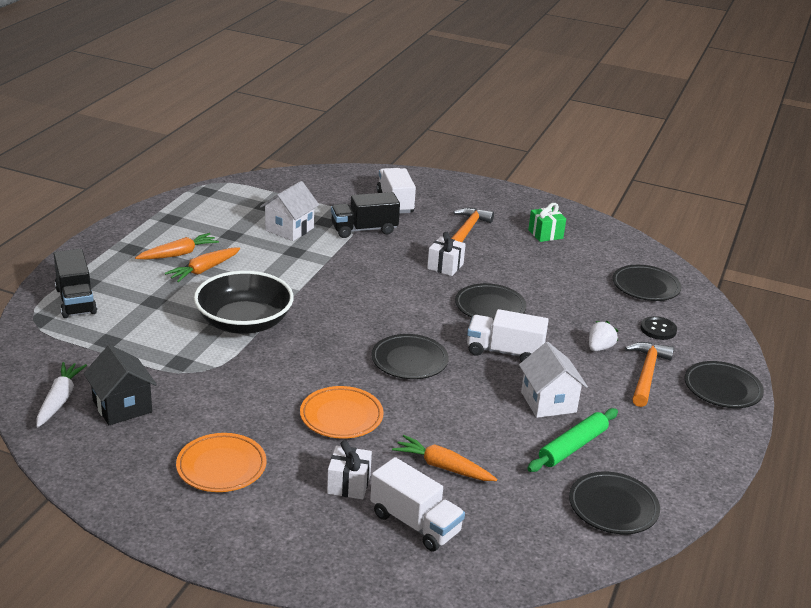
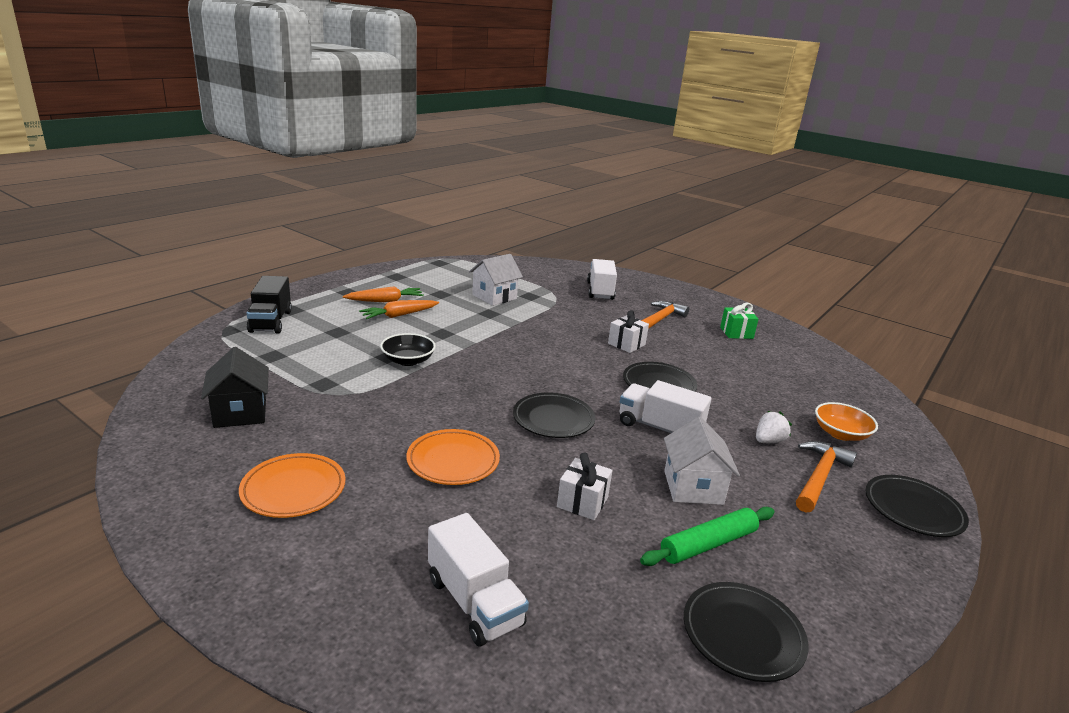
camera: 15 degrees right, 5 degrees down
white carrot [36,362,87,427] -> none
black bowl [194,271,294,334] -> black bowl [380,333,436,366], size x0.56
white gift [327,440,372,499] -> white gift moved to [557,453,612,520]
black truck [331,192,400,238] -> none
orange carrot [392,435,497,481] -> none
black plate [613,265,681,301] -> none
black button [640,316,677,340] -> orange bowl [815,402,878,441]

